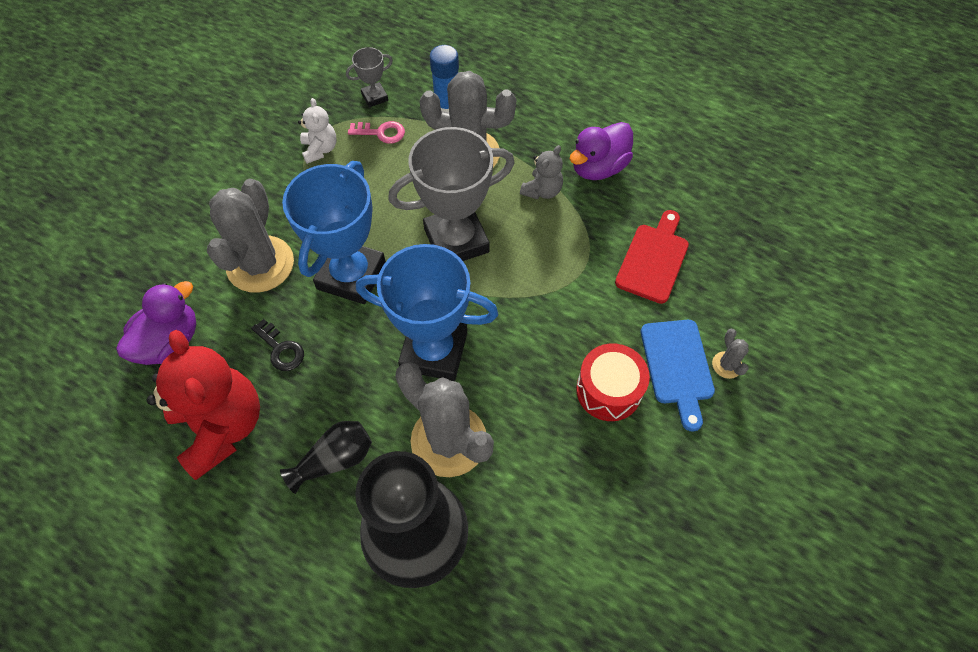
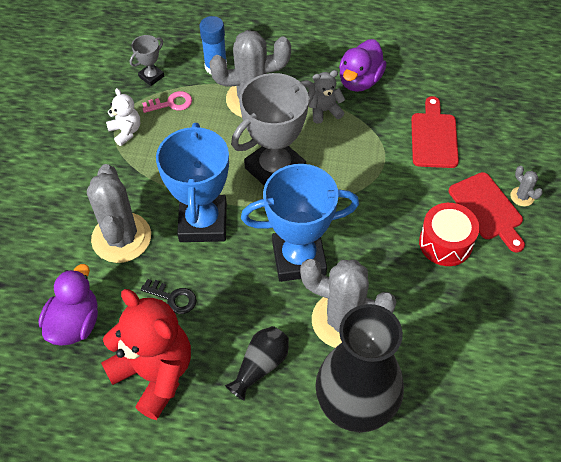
camera: 20 degrees left, 5 degrees down
grey teddy bear [520,145,563,200] -> grey teddy bear turned 120 degrees counterclockwise [309,70,345,124]
blue cutting board [641,320,715,432] -> red cutting board [449,172,525,253]

